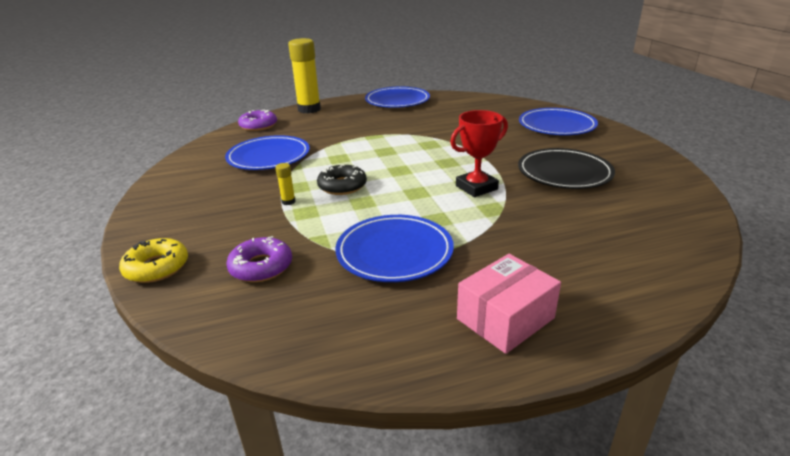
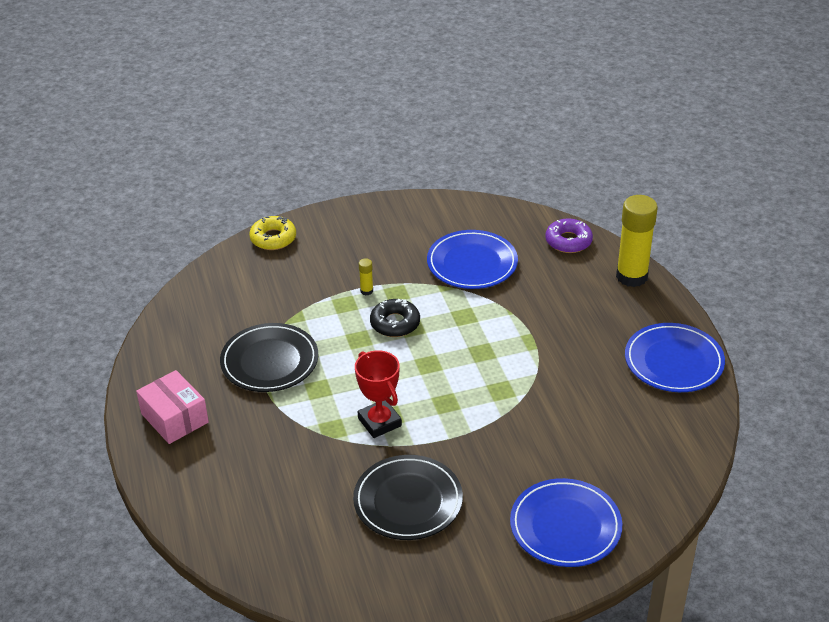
camera: 90 degrees right, 10 degrees up
purple donut [226,236,292,282] -> none
blue plate [336,215,454,282] -> black plate [220,323,319,392]

